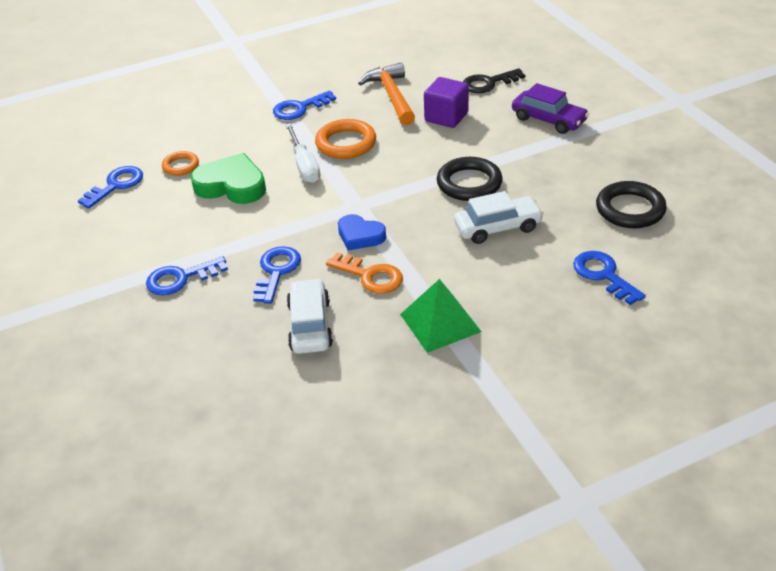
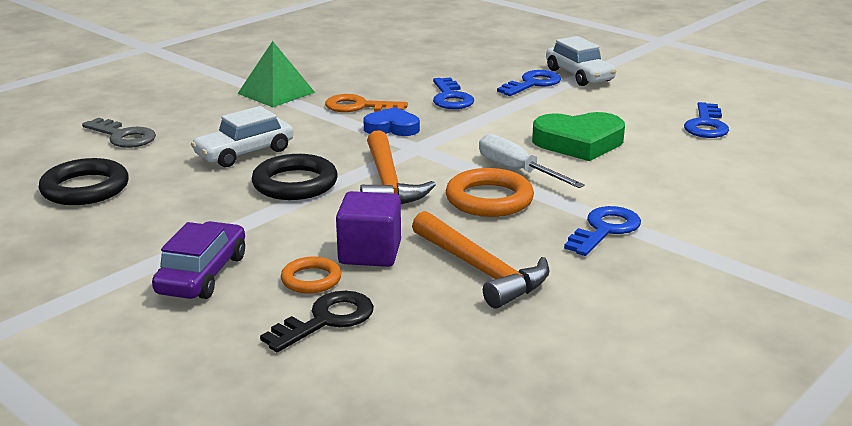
camera: 155 degrees right, 15 degrees down
orange ring [162,151,199,176] -> orange ring moved to [281,257,341,294]
white car [287,278,333,354] -> white car moved to [546,36,616,86]
purple car [512,83,589,134] -> purple car turned 90 degrees clockwise [152,221,245,299]
blue key [573,251,646,305] -> grey key [82,118,156,148]
none -> orange hammer [360,130,436,204]

